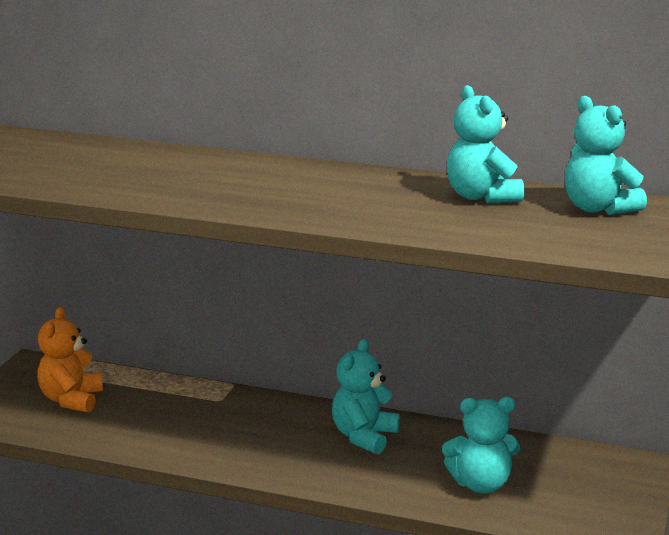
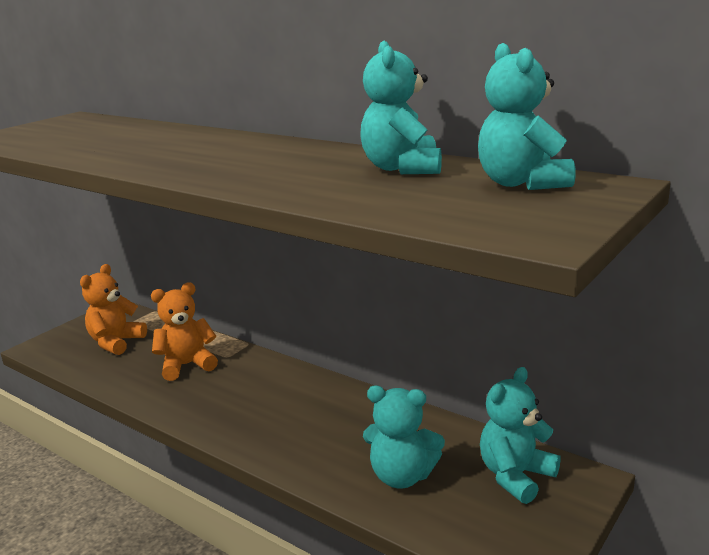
camera: 20 degrees right, 0 degrees up
turquoise teddy bear [332,339,400,454] -> turquoise teddy bear moved to [480,367,561,504]
none -> orange teddy bear [151,283,218,381]

